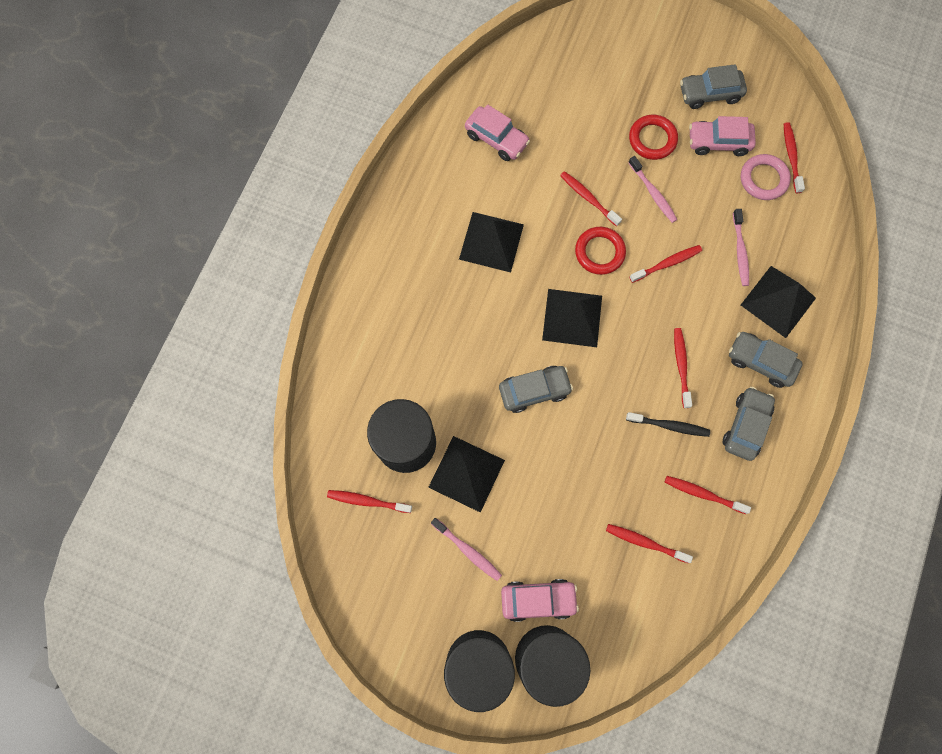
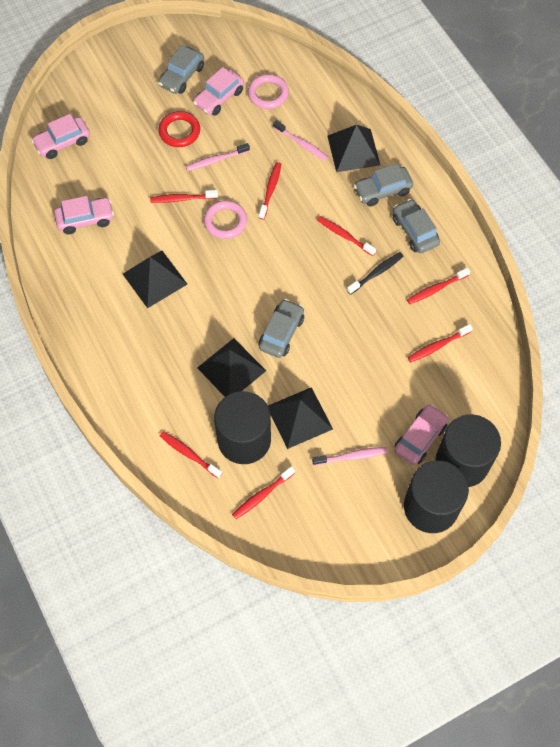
camera: 50 degrees left, 10 degrees down
black pyramid [542,289,602,347] -> black pyramid moved to [197,338,266,397]
red ring [575,227,626,275] -> pink ring [204,200,247,239]
pink toothbrush [628,156,678,223] -> pink toothbrush turned 150 degrees clockwise [186,143,250,171]
red toothbrush [784,122,805,193] -> red toothbrush moved to [160,431,222,479]
none -> pink car [31,114,90,159]

